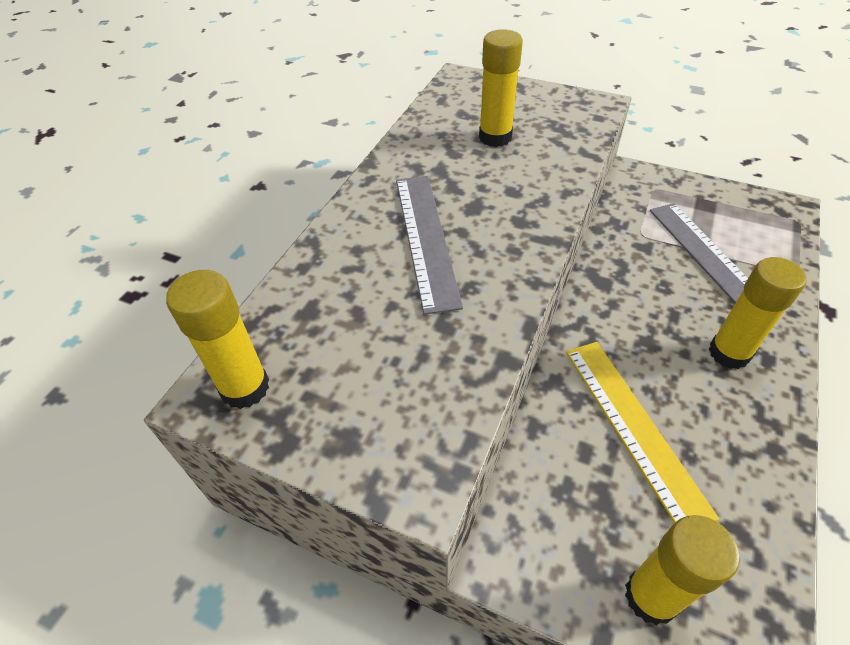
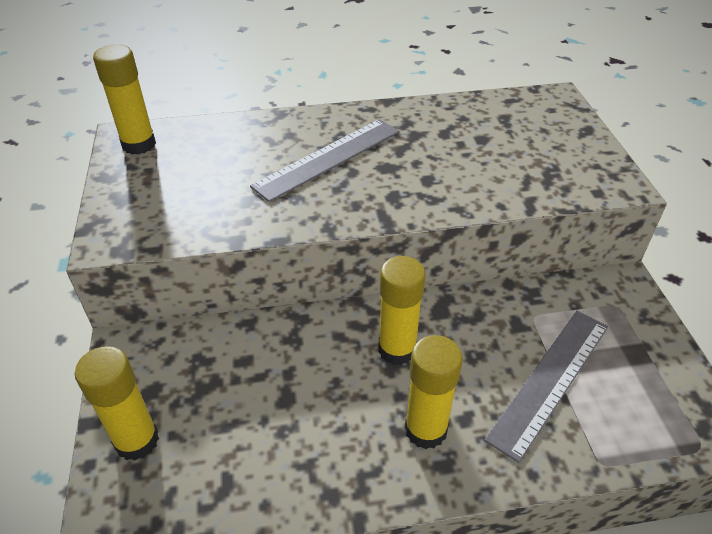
camera: 55 degrees right, 5 degrees down
yellow glue stick [479,29,523,147] -> yellow glue stick moved to [378,256,426,365]
yellow ruler [566,342,719,523] -> none

